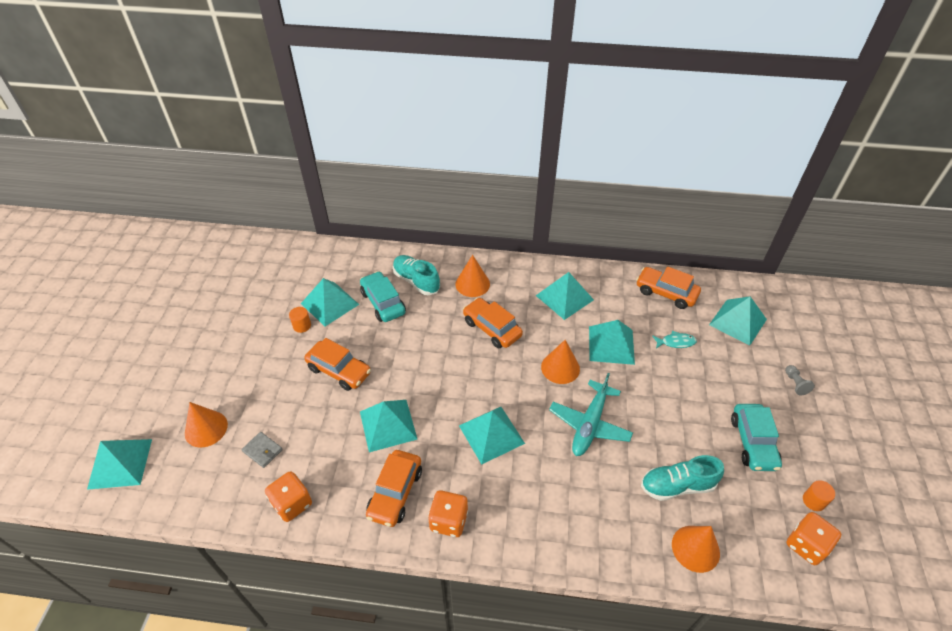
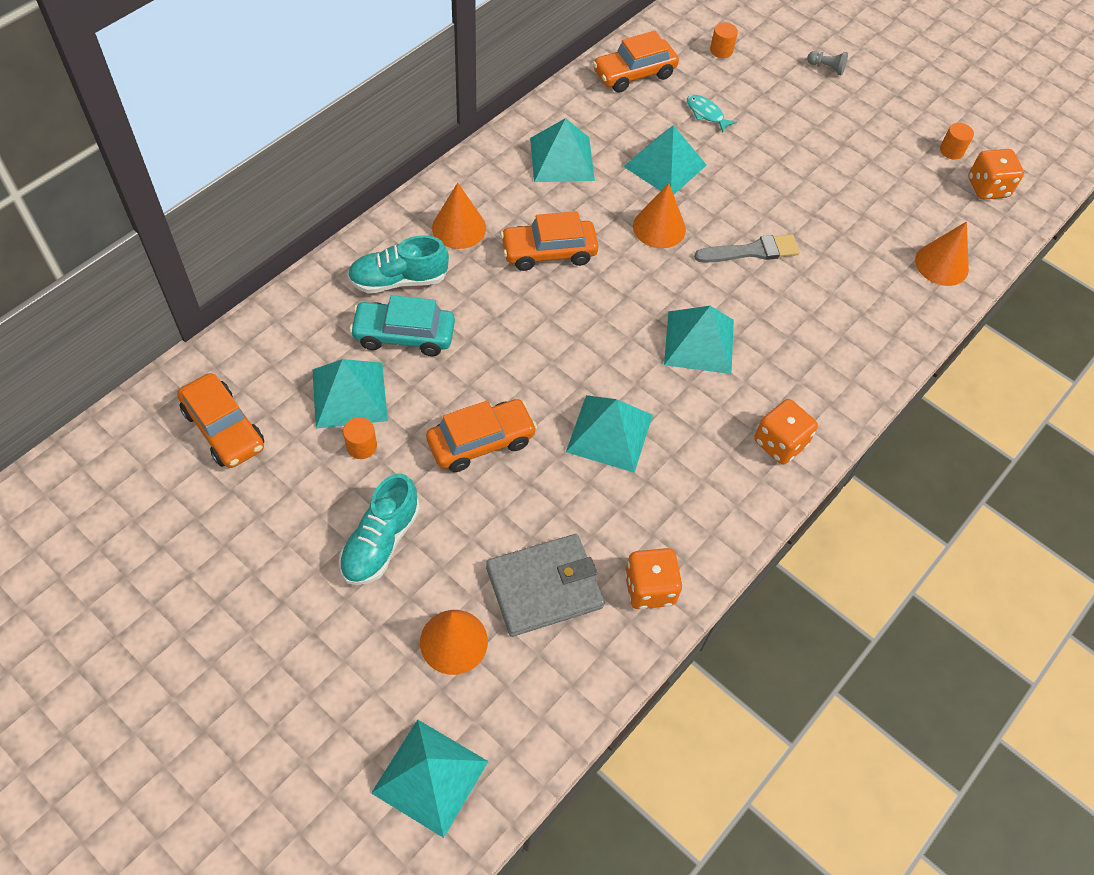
camera: 60 degrees left, 10 degrees up
grey wallet [241,432,283,468] -> grey wallet [486,534,605,637], size x2.03
orange car [366,450,422,527] -> orange car moved to [177,373,264,468]
turquoise plane [549,373,633,456] -> grey brush [694,234,800,263]
turquoise shoe [641,455,724,501] -> turquoise shoe moved to [339,473,420,585]
turquoise fish [652,331,697,349] -> turquoise fish turned 75 degrees counterclockwise [687,95,737,133]
turquoise pyramid [709,296,767,346] -> orange cylinder [710,22,738,58]
turquoise car [731,404,782,471] -> none

